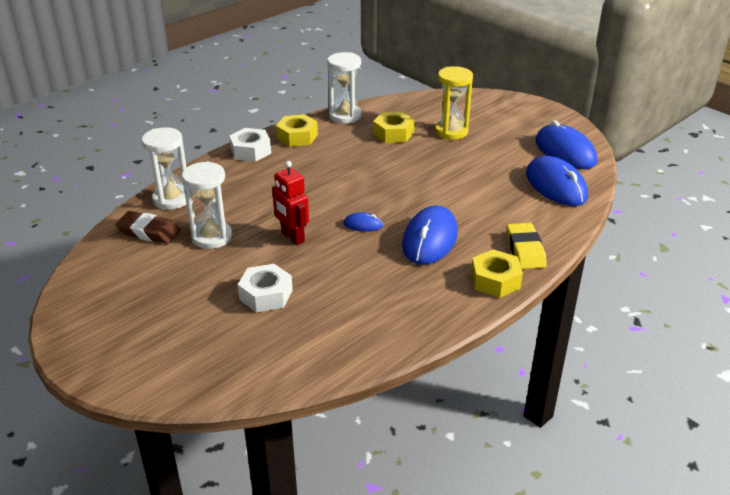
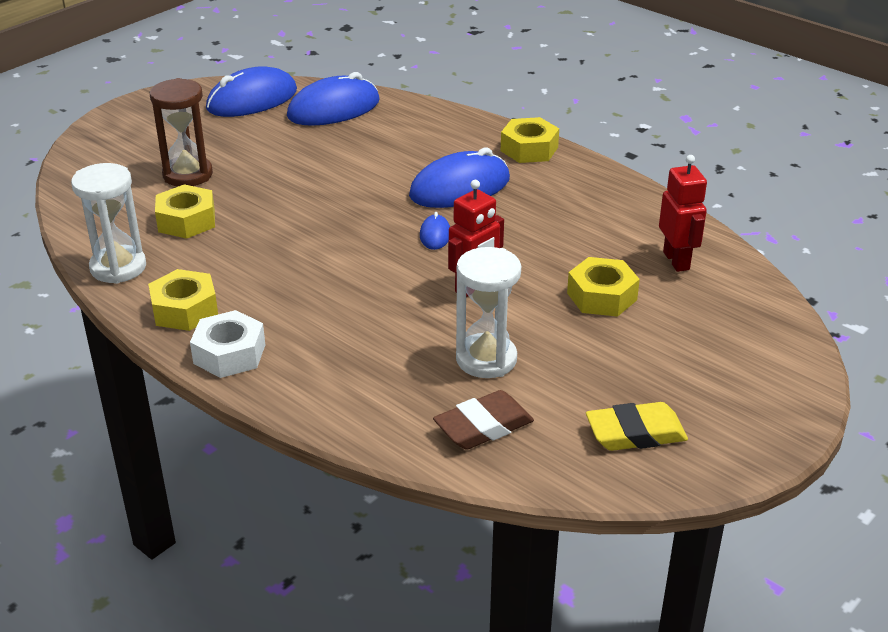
camera: 95 degrees left, 0 degrees up
brown eraser [116,211,181,244] -> brown eraser turned 45 degrees clockwise [433,390,534,450]
white hourglass [142,127,187,210] -> none
white nut [238,264,293,313] -> yellow nut [567,257,640,317]
blue mouse [402,205,458,265] -> blue mouse turned 45 degrees counterclockwise [409,148,510,208]
yellow hourglass [435,66,473,140] -> brown hourglass [150,78,213,187]
yellow eraser [507,223,547,269] -> yellow eraser moved to [586,402,688,451]
none -> red robot [659,155,707,272]

